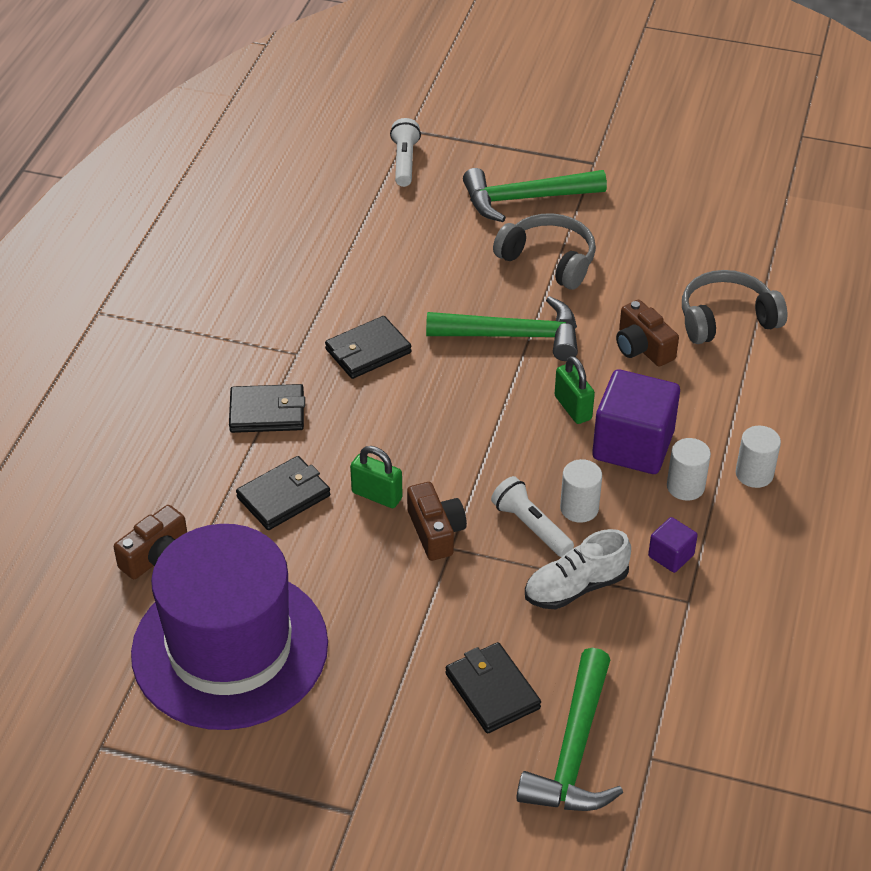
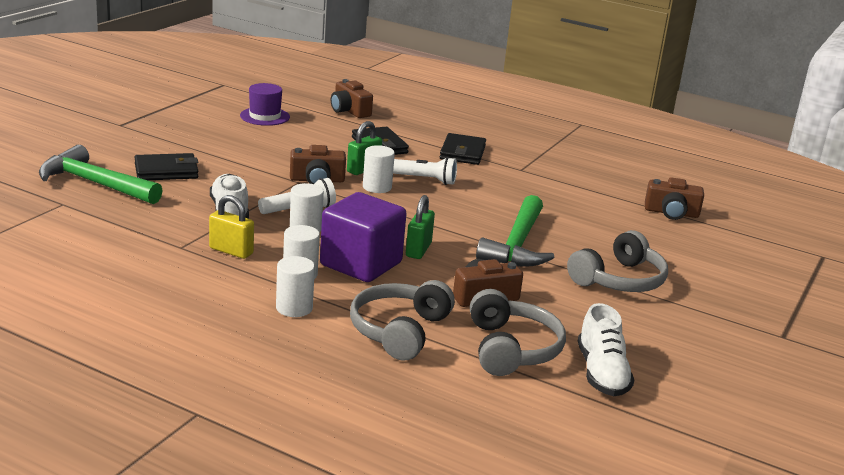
camera: 100 degrees right, 20 degrees down
purple hat [131,524,328,730] -> purple hat [240,83,290,126], size x0.41
black wallet [325,316,412,379] -> none
white flashlight [390,118,421,187] -> white flashlight moved to [393,157,457,185]
green hammer [463,168,607,222] -> none
green padlock [555,356,595,424] -> green padlock turned 60 degrees counterclockwise [406,195,435,259]
purple cube [648,517,698,573] -> yellow padlock [209,195,254,259]
none -> grey headphones [350,280,455,361]
none -> white cylinder [363,145,395,193]
none -> white shoe [578,303,634,396]
none -> brown camera [645,177,704,220]

